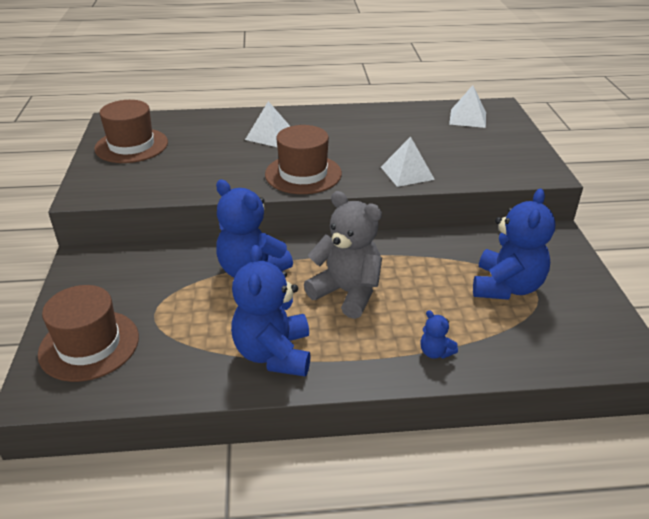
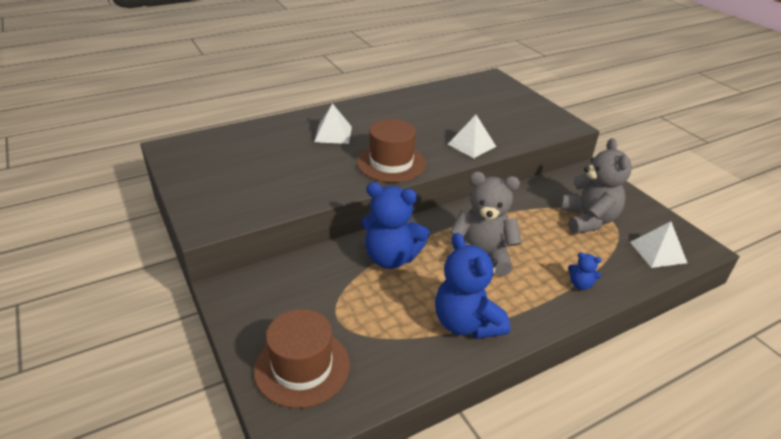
camera: 25 degrees left, 0 degrees up
brown hat [94,100,168,163] -> none
white pyramid [449,85,486,128] -> white pyramid moved to [630,222,687,268]
blue teddy bear [473,189,555,300] -> grey teddy bear [560,138,632,234]

